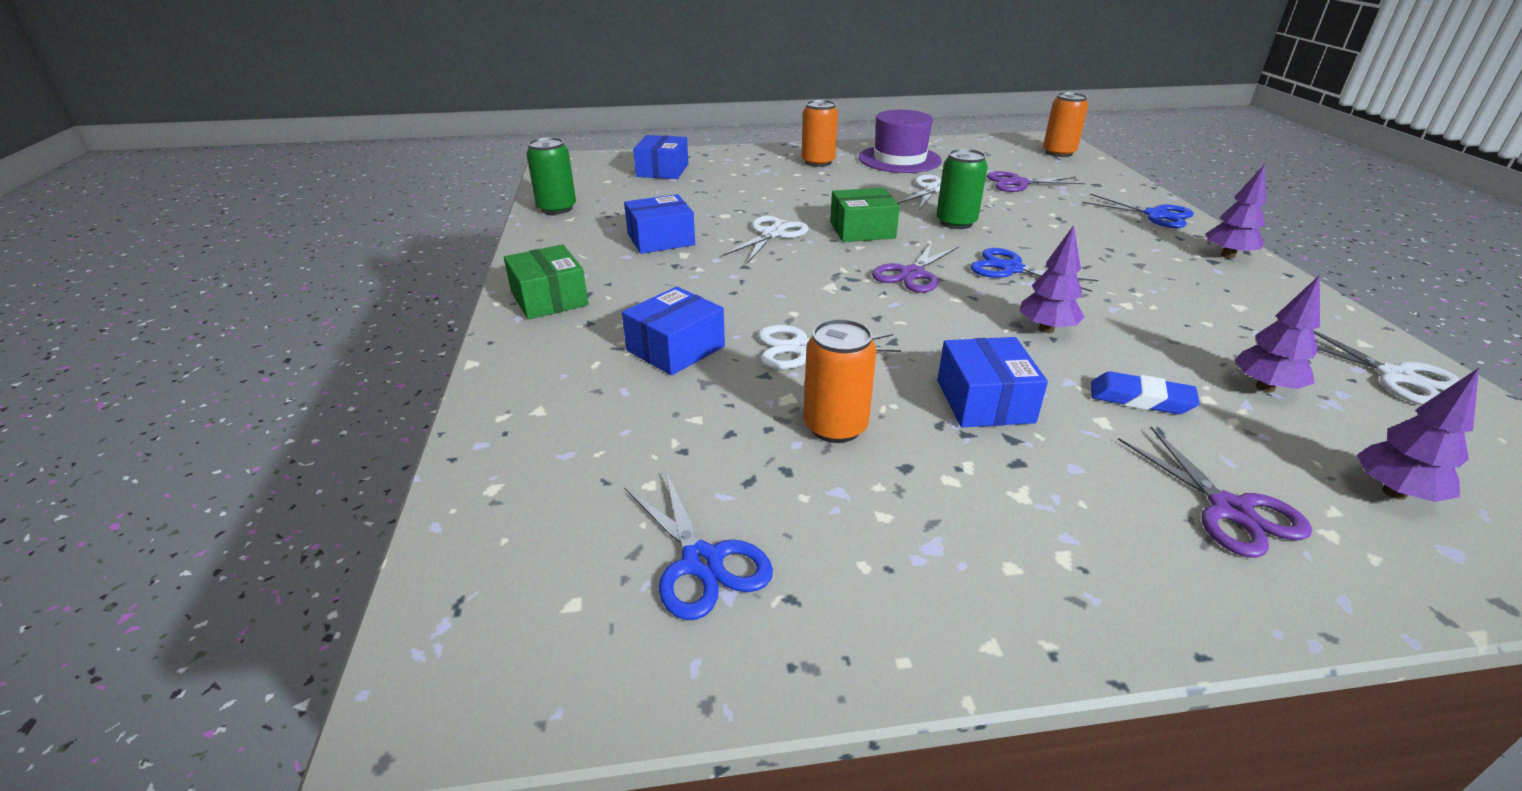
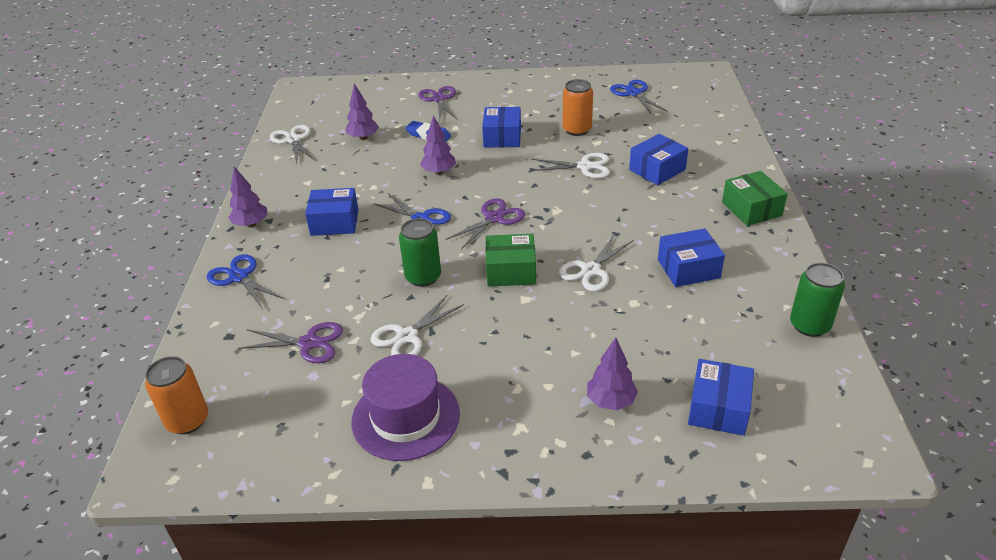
camera: 170 degrees left, 5 degrees up
orange can [801,100,838,167] -> none
purple tree [1357,368,1479,502] -> purple tree moved to [587,337,638,410]
none -> blue box [305,188,359,236]

